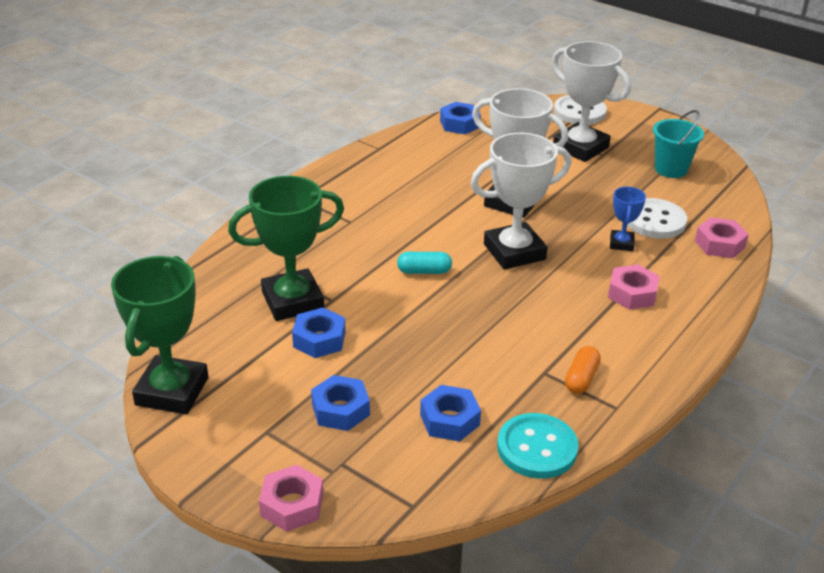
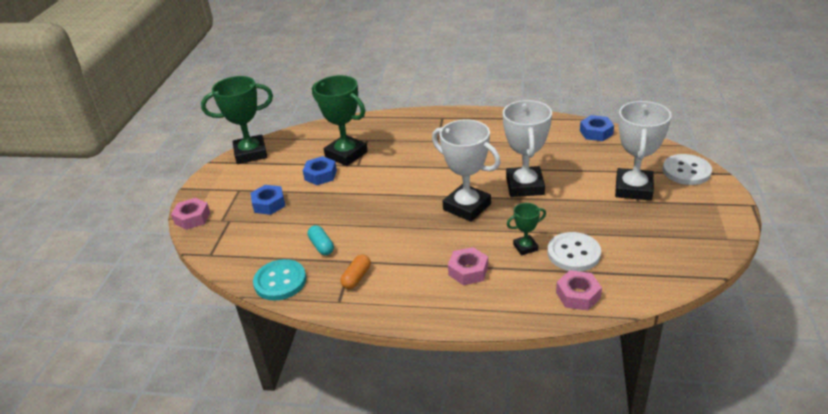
camera: 65 degrees right, 0 degrees up
turquoise capsule [397,252,452,274] -> turquoise capsule moved to [308,225,334,255]
blue nut [420,385,481,442] -> none
orange capsule [565,346,601,394] -> orange capsule turned 60 degrees counterclockwise [341,254,371,289]
blue trophy [610,187,646,251] -> green trophy [507,203,546,255]
turquoise bucket [653,110,704,178] -> none

